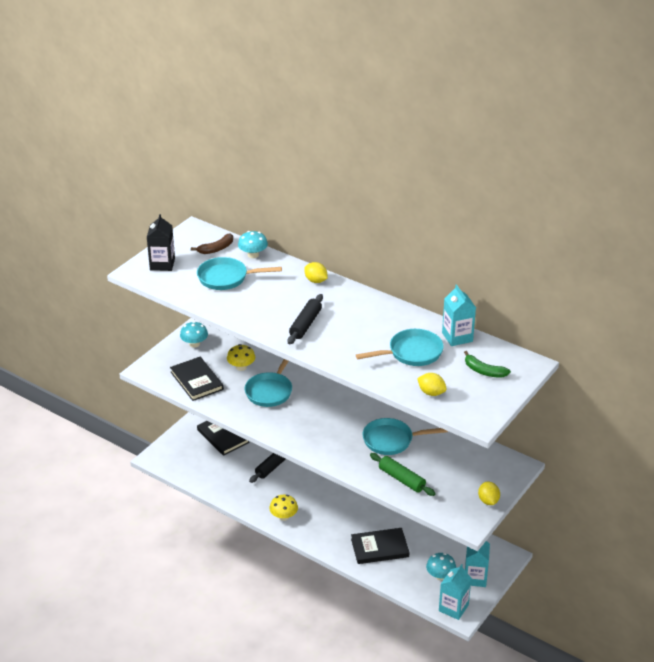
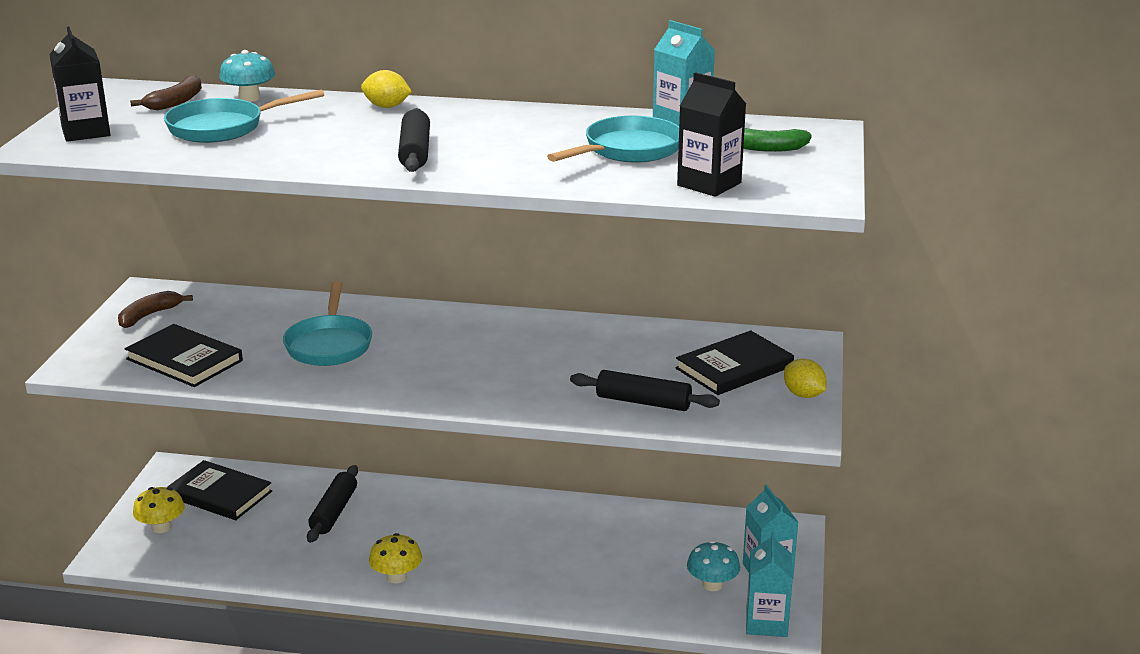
camera: 25 degrees left, 10 degrees down
turquoise mushroom [180,321,208,348] -> brown banana [118,291,193,328]
yellow mushroom [227,344,255,371] -> yellow mushroom moved to [133,487,185,533]
black book [351,528,410,564] -> black book moved to [676,330,794,395]
turquoise pan [363,418,448,455] -> none
green rolling pin [370,453,436,496] -> black rolling pin [570,370,720,411]
yellow lemon [417,373,447,396] -> black carton [677,72,746,197]

